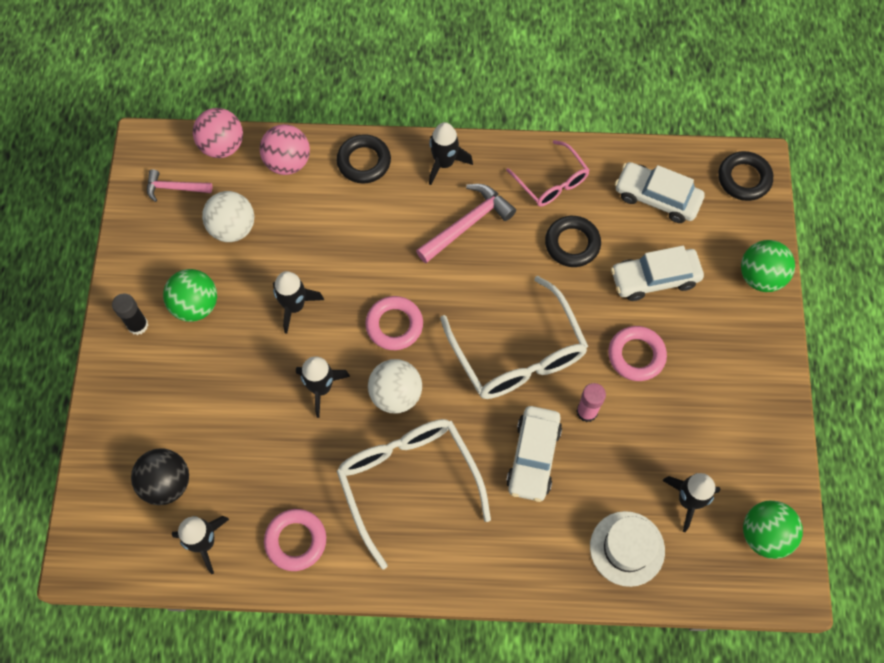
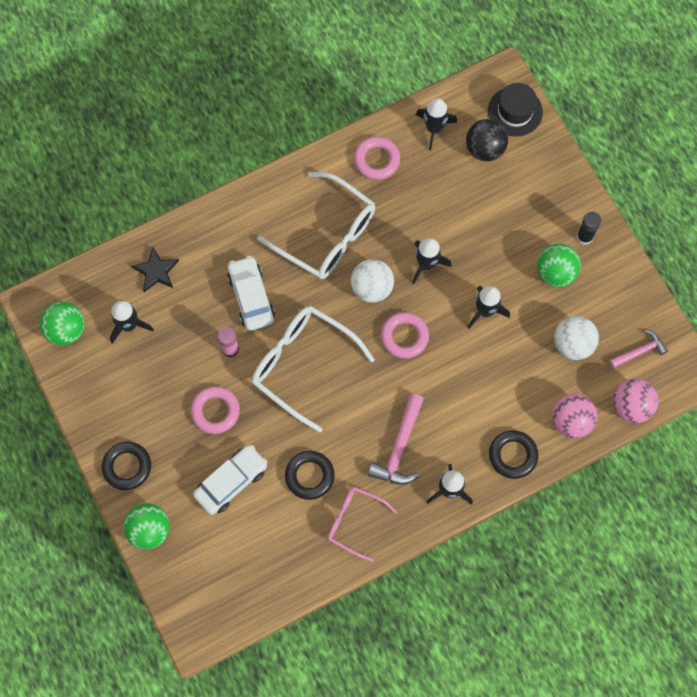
camera: 150 degrees right, 5 degrees up
white hat [590,511,665,587] -> black star [131,247,179,292]
white car [615,162,705,223] -> none
black ring [718,151,773,201] -> black ring moved to [102,442,151,490]
none -> black hat [488,83,543,137]

